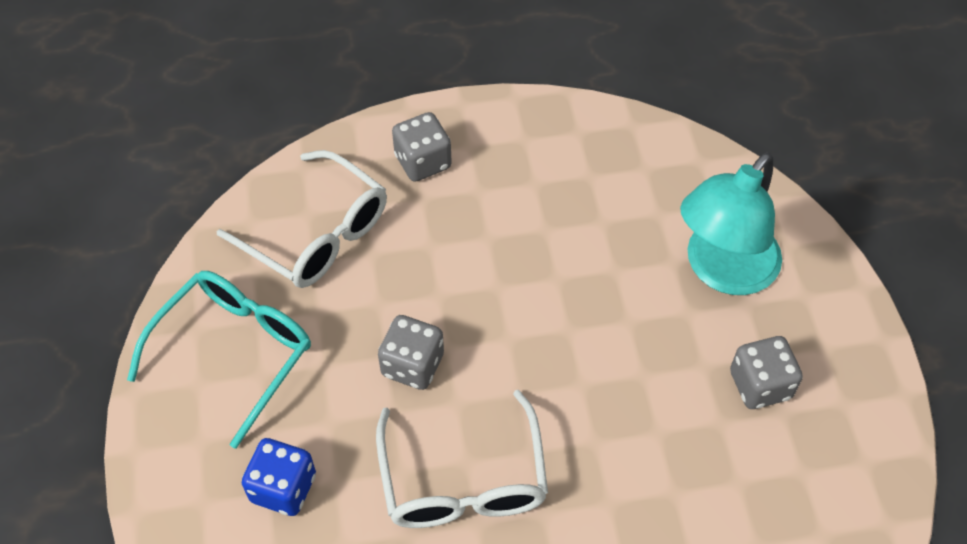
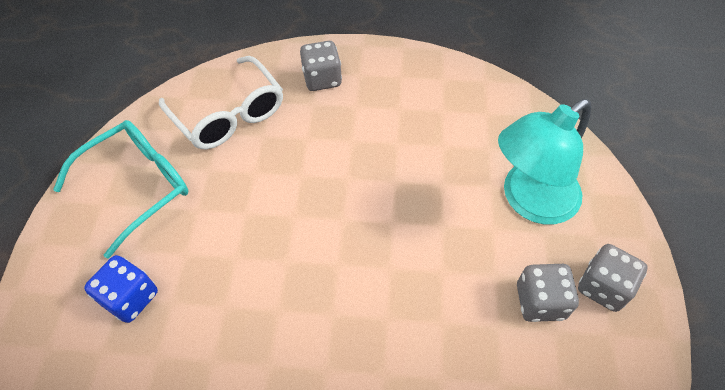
camera: 15 degrees right, 0 degrees up
white glasses [376,390,548,528] -> none
grey dice [378,315,444,390] -> grey dice moved to [578,244,648,312]

